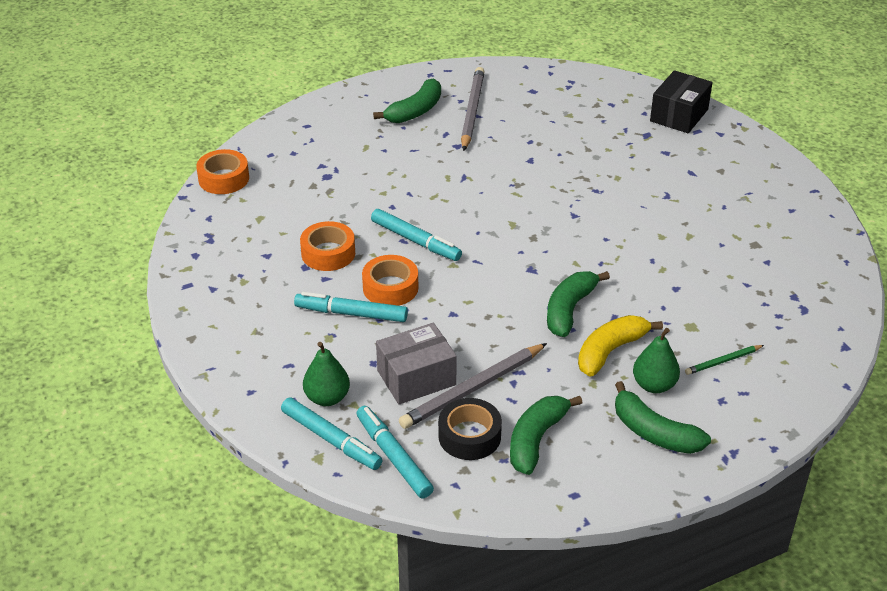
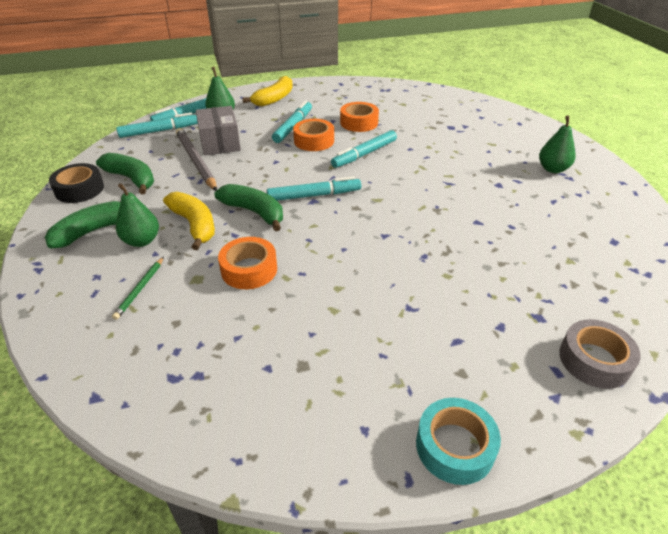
camera: 100 degrees right, 0 degrees up
orange tape [196,149,249,194] -> orange tape moved to [218,237,277,289]
green banana [373,78,441,123] -> green pear [539,115,576,173]
black tape [438,398,502,460] -> black tape moved to [49,163,104,203]
grey pencil [461,67,485,151] -> none
black box [650,70,713,133] -> grey tape [559,319,641,389]
green pencil [685,345,764,375] -> green pencil turned 150 degrees counterclockwise [112,257,164,320]
none -> yellow banana [242,76,293,106]
none -> turquoise marker [267,176,361,201]
none -> turquoise tape [416,398,501,485]

